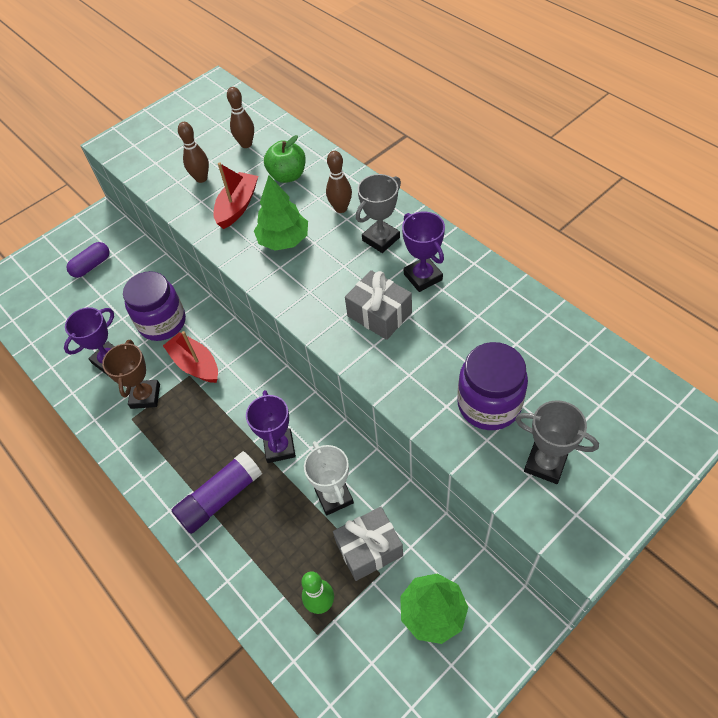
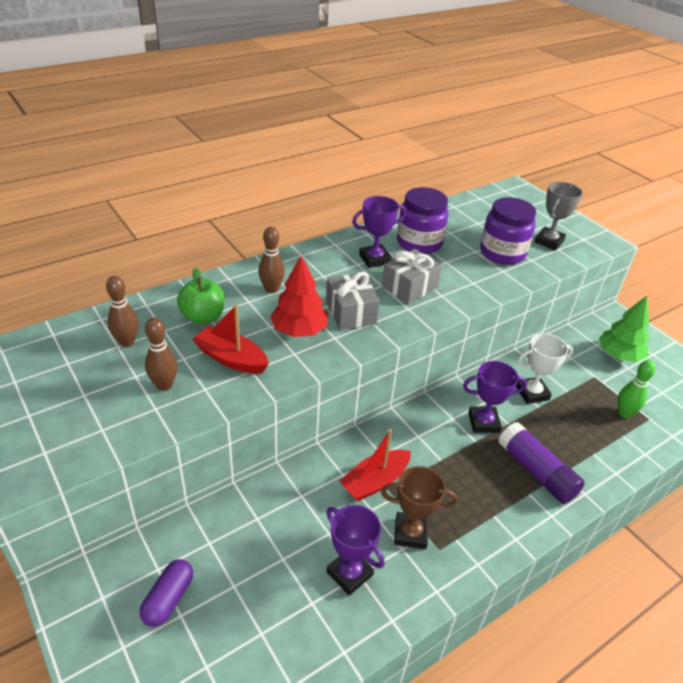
camera: 90 degrees left, 15 degrees down
purple capsule [66,242,110,278] -> purple capsule turned 60 degrees clockwise [140,559,193,627]
purple jar [123,271,186,341] -> purple jar moved to [397,187,448,254]
green tree [254,175,308,251] -> red tree [270,256,328,337]
grey gift [333,507,403,581] -> grey gift moved to [326,272,380,330]
grey trophy [356,174,401,253] -> none

